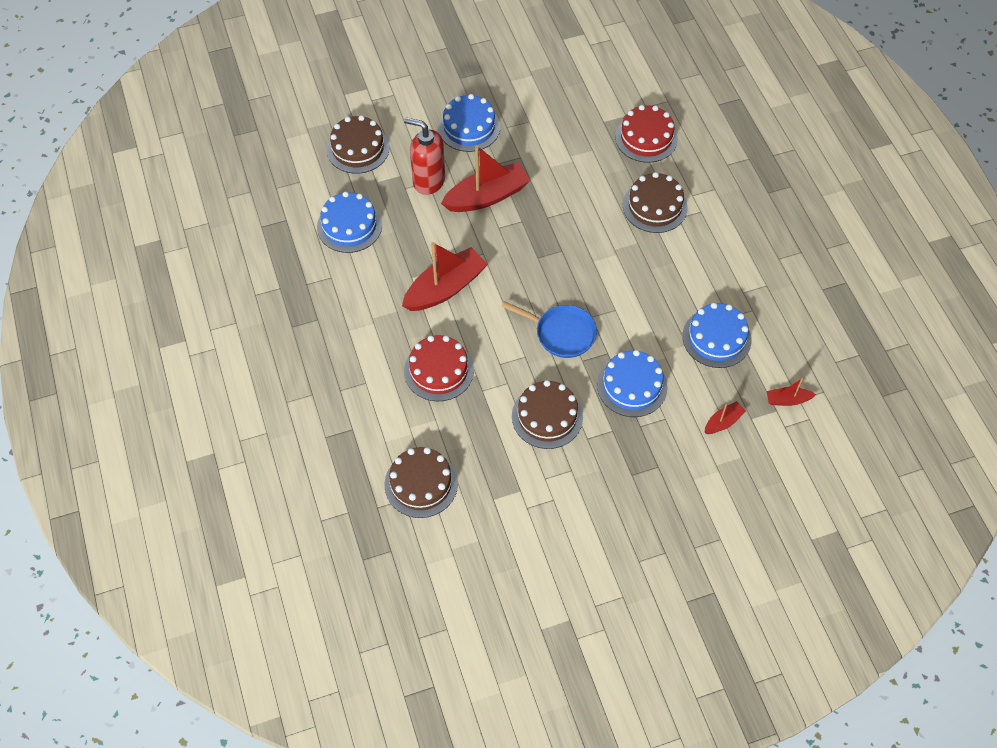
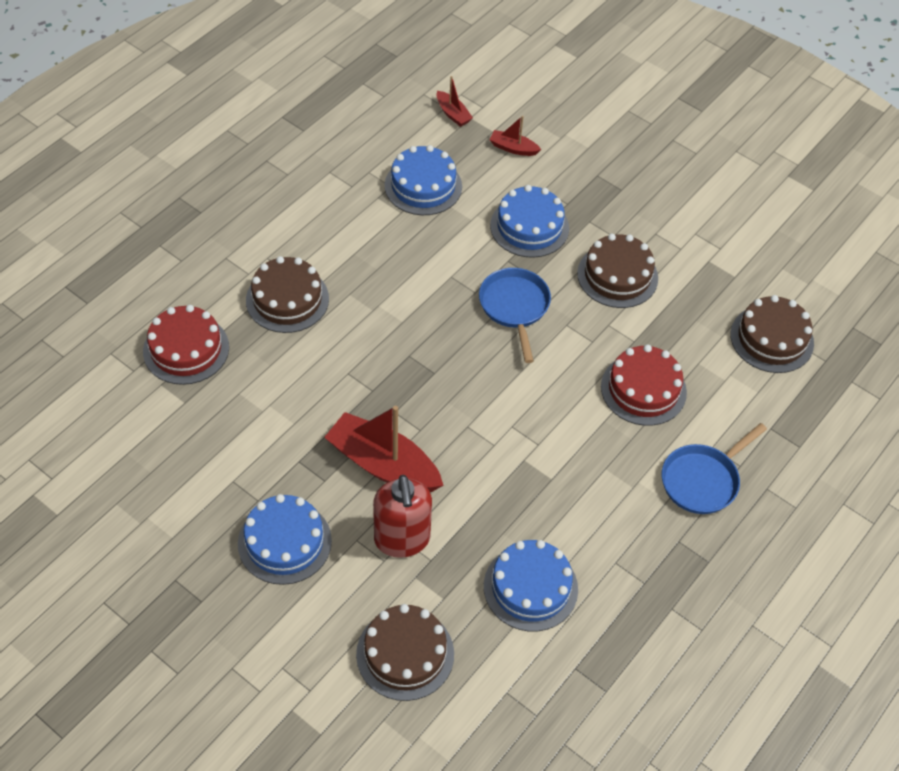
camera: 125 degrees left, 5 degrees down
red boat [402,242,488,311] -> none
none -> blue pan [662,423,767,514]

